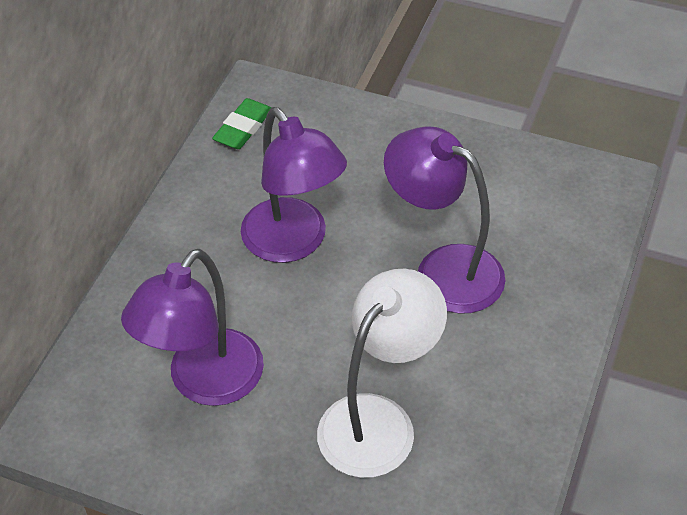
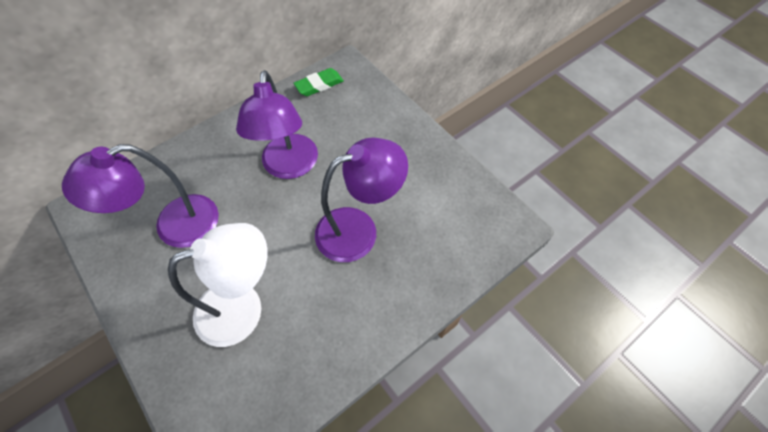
camera: 30 degrees right, 10 degrees up
purple lamp [384,126,505,314] -> purple lamp turned 90 degrees clockwise [315,137,408,262]

